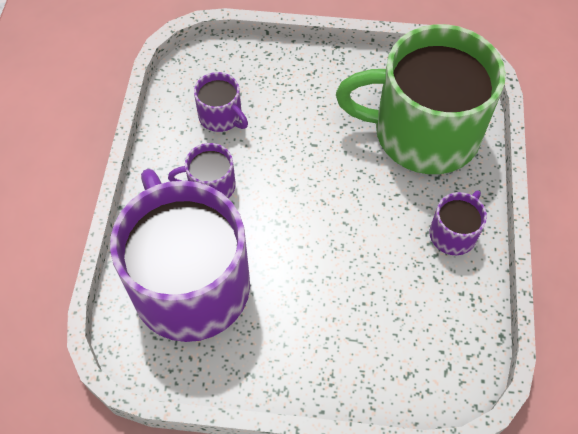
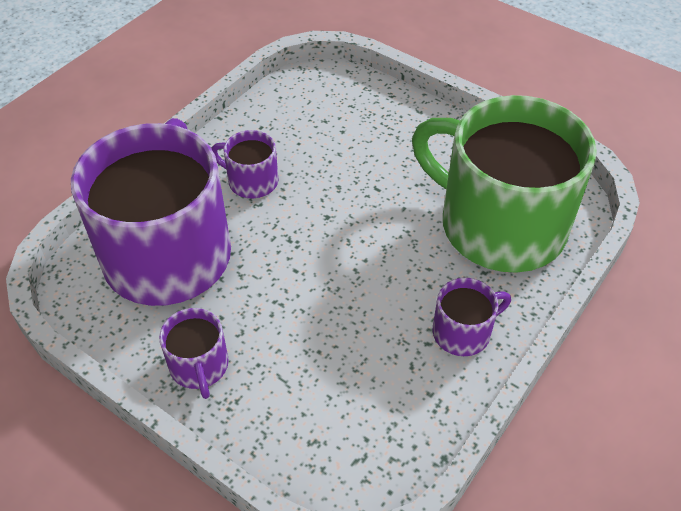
camera: 30 degrees right, 10 degrees down
purple mug [194,72,248,132] -> purple mug moved to [159,308,229,399]

